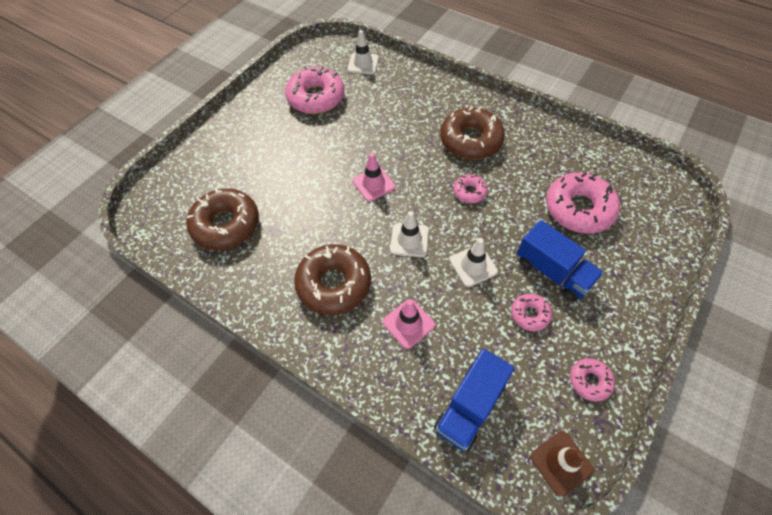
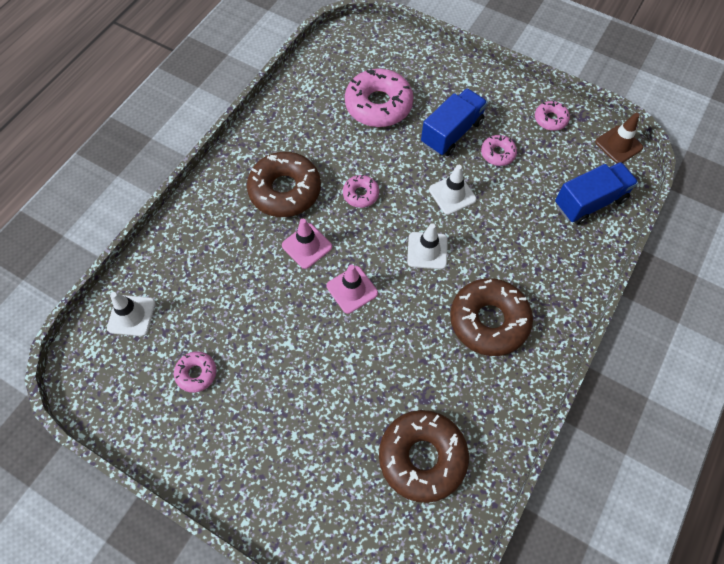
camera: 95 degrees left, 5 degrees up
pink donut [285,66,345,114] -> pink donut [174,351,216,393], size x0.50
pink traffic cone [383,299,435,349] -> pink traffic cone moved to [282,219,332,269]
blue truck [434,349,514,452] -> blue truck turned 60 degrees counterclockwise [555,162,638,225]

